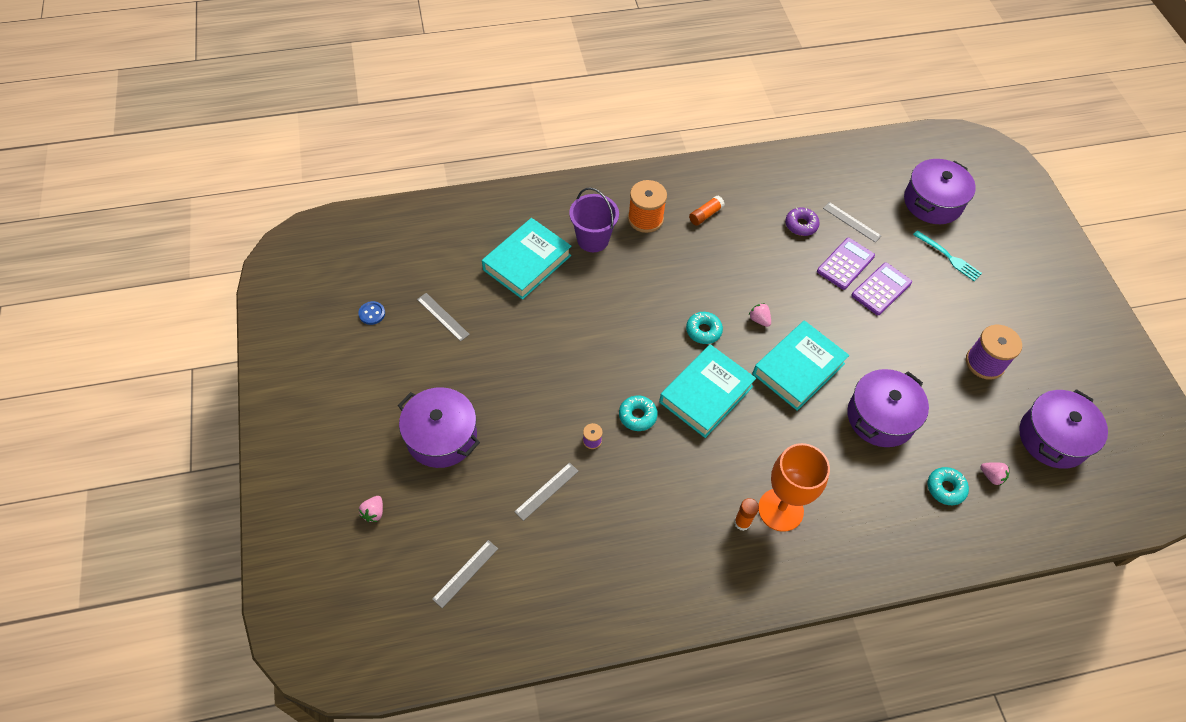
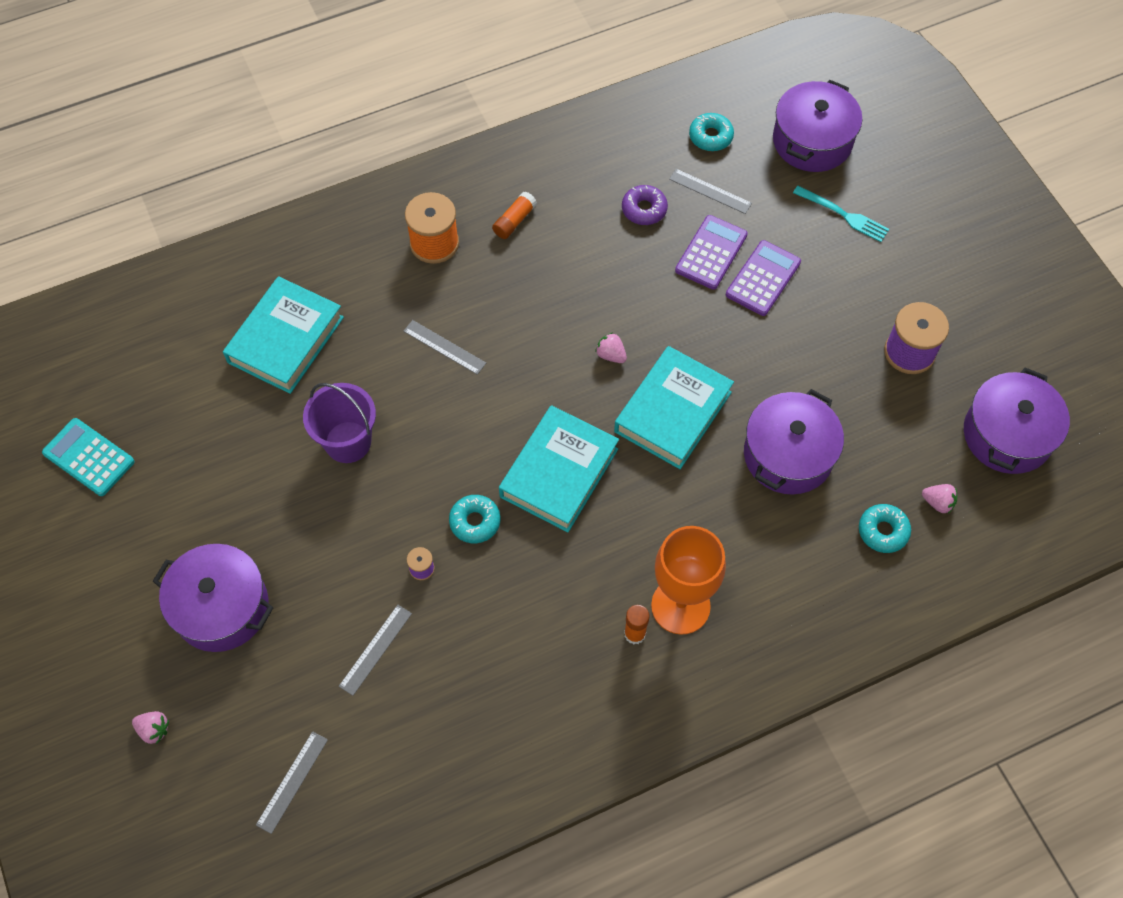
camera: 10 degrees left, 5 degrees up
blue button [358,301,385,325] -> turquoise calculator [42,418,135,496]
pink strawberry [359,496,383,522] -> pink strawberry turned 75 degrees counterclockwise [132,711,169,744]
grey ruler [417,293,470,342] -> grey ruler moved to [403,320,486,375]
purple bucket [569,187,619,252] -> purple bucket moved to [303,383,376,463]
turquoise donut [686,312,723,344] -> turquoise donut moved to [689,113,734,151]

